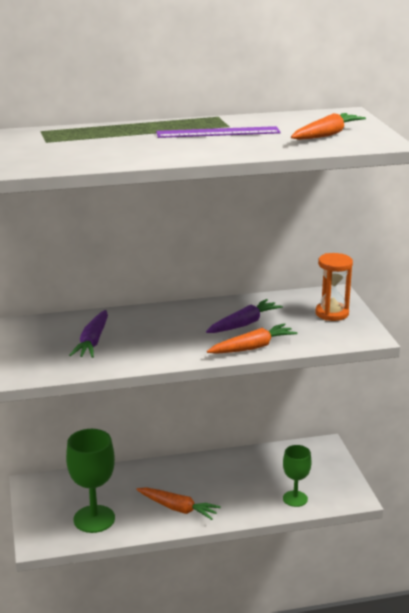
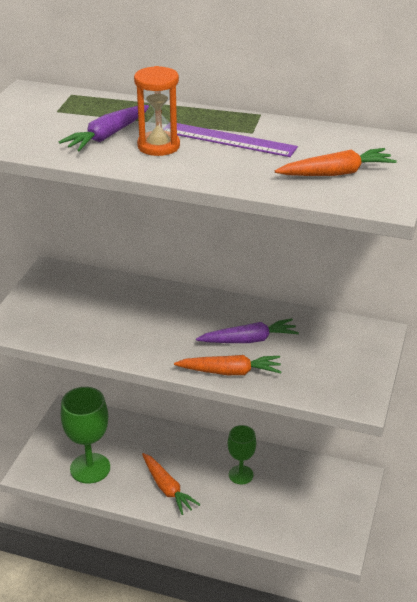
camera: 30 degrees right, 10 degrees up
purple carrot [69,310,108,358] -> purple carrot moved to [58,105,149,151]
green goblet [283,445,311,507] -> green goblet moved to [228,425,256,484]
orange hourglass [316,253,353,321] -> orange hourglass moved to [134,66,180,156]

